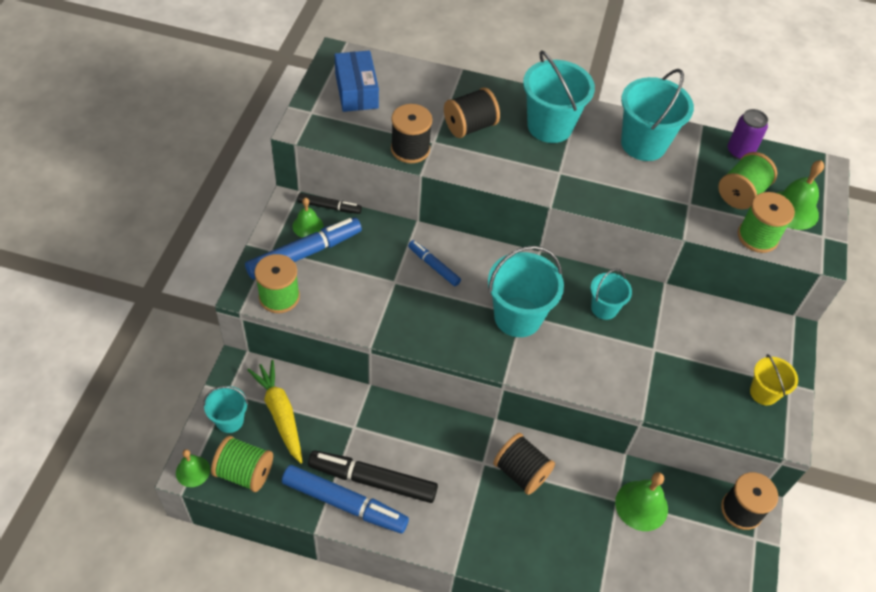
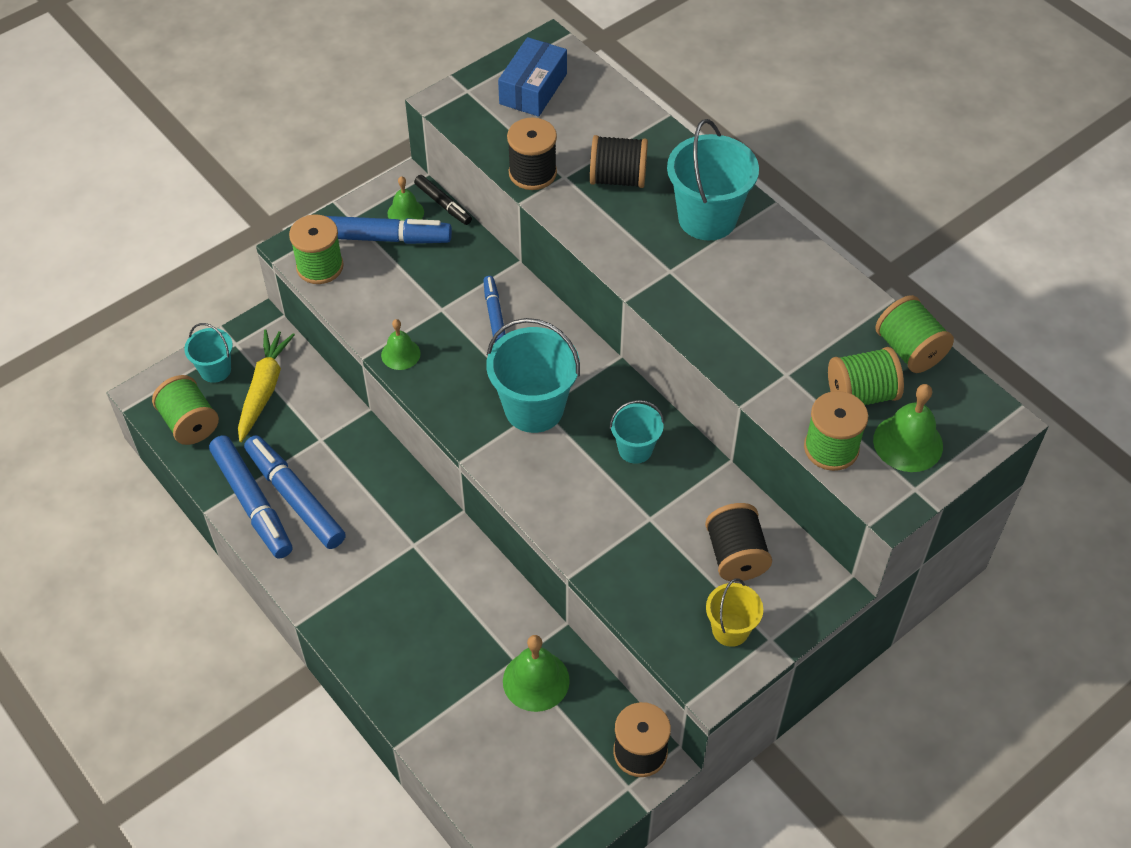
camera: 40 degrees right, 0 degrees up
green bell [176,449,210,487] -> green bell moved to [381,319,421,370]
black marker [308,450,438,503] -> blue marker [244,435,346,549]
black spool [493,433,555,495] -> black spool moved to [705,503,772,582]
turquoise bucket [621,69,694,161] -> none
purple can [728,109,768,160] -> green spool [875,295,954,373]

